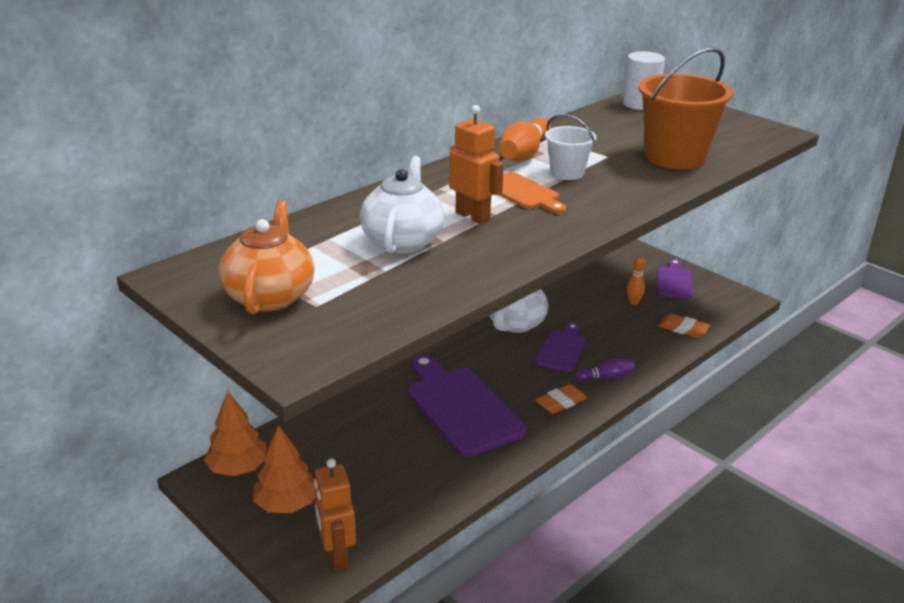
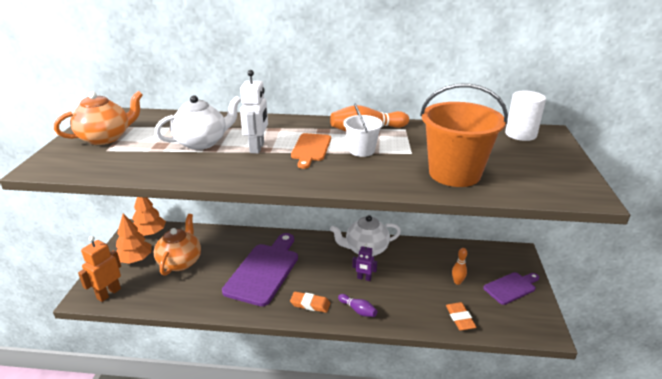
camera: 50 degrees right, 0 degrees up
orange robot [449,105,504,225] -> white robot [240,70,268,154]
purple cutting board [535,323,586,372] -> purple robot [352,244,377,281]
none -> orange teapot [153,214,201,276]

